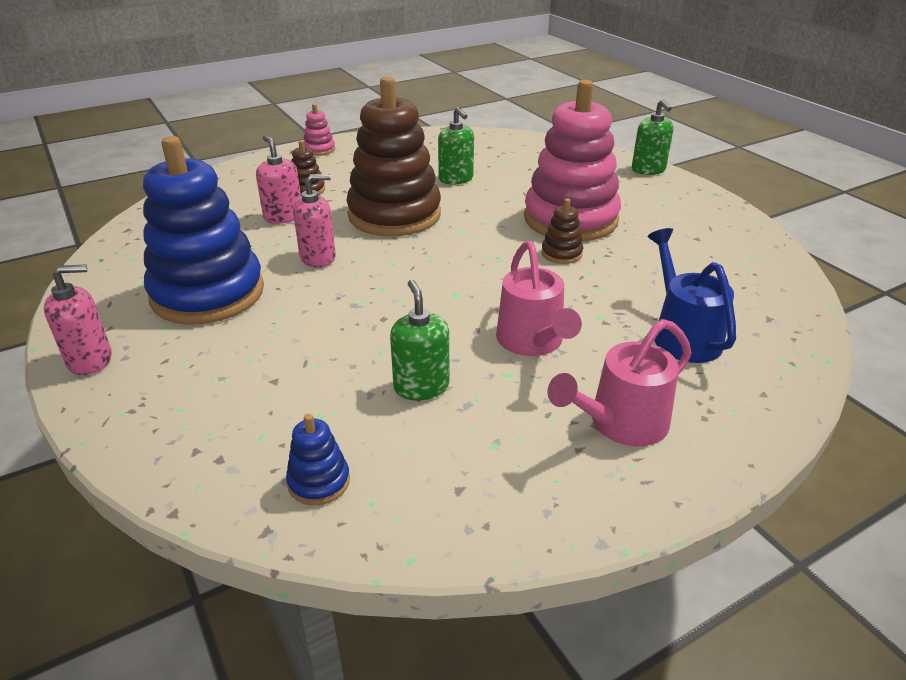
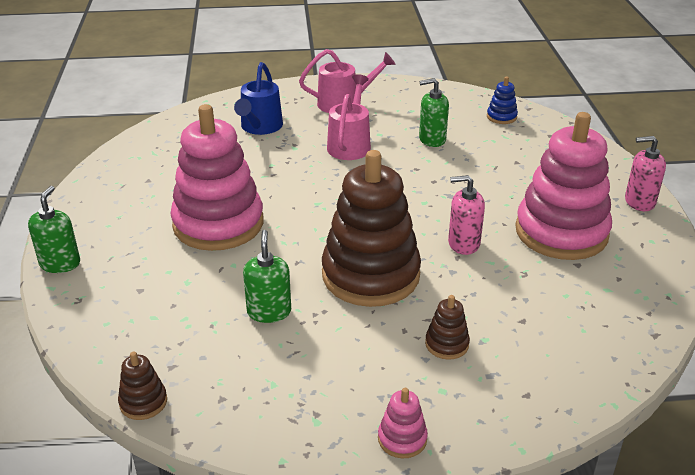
camera: 155 degrees left, 0 degrees up
blue stacking toy [143,136,264,325] -> pink stacking toy [515,112,612,260]
pink soap dispenser [256,135,301,224] -> none
green soap dispenser [390,280,449,400] -> green soap dispenser turned 75 degrees clockwise [419,78,449,147]
brown stacking toy [541,199,583,264] -> brown stacking toy moved to [118,351,167,420]

